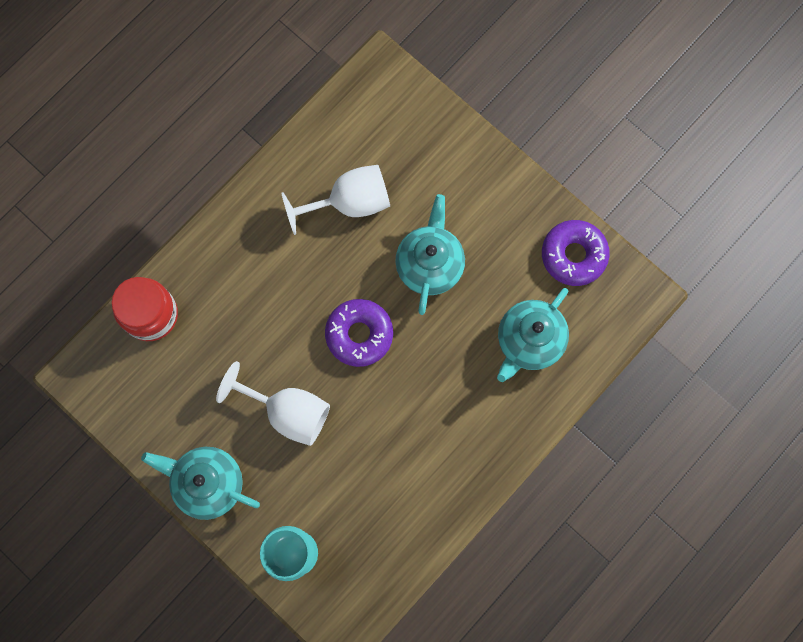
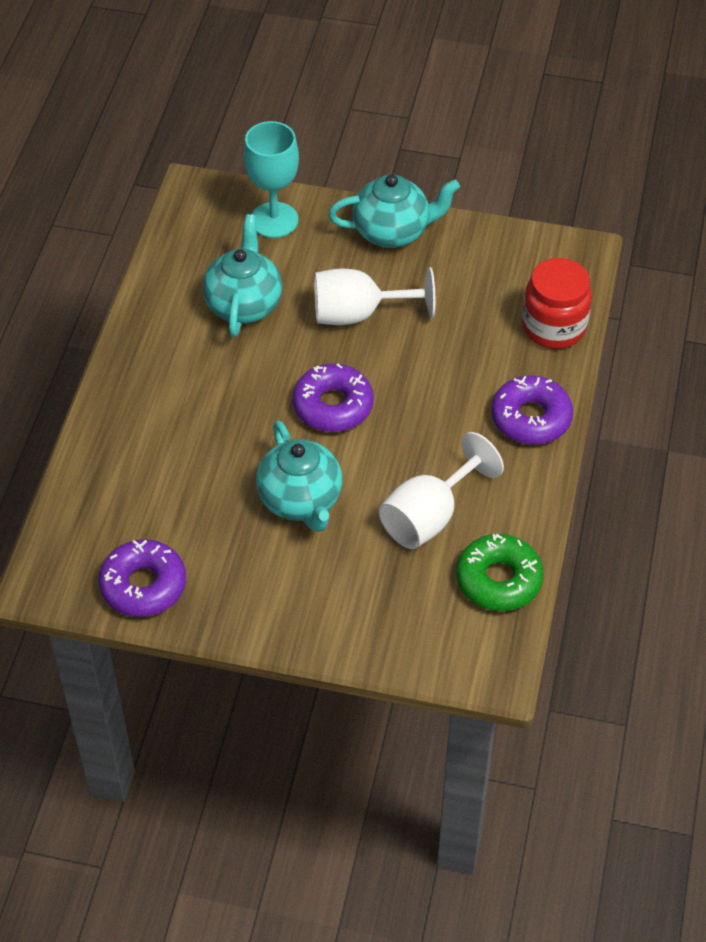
camera: 150 degrees right, 25 degrees down
turquoise teapot [497,288,569,382] -> turquoise teapot moved to [202,214,282,337]
none -> green donut [456,534,544,611]
none -> purple donut [491,376,573,445]

